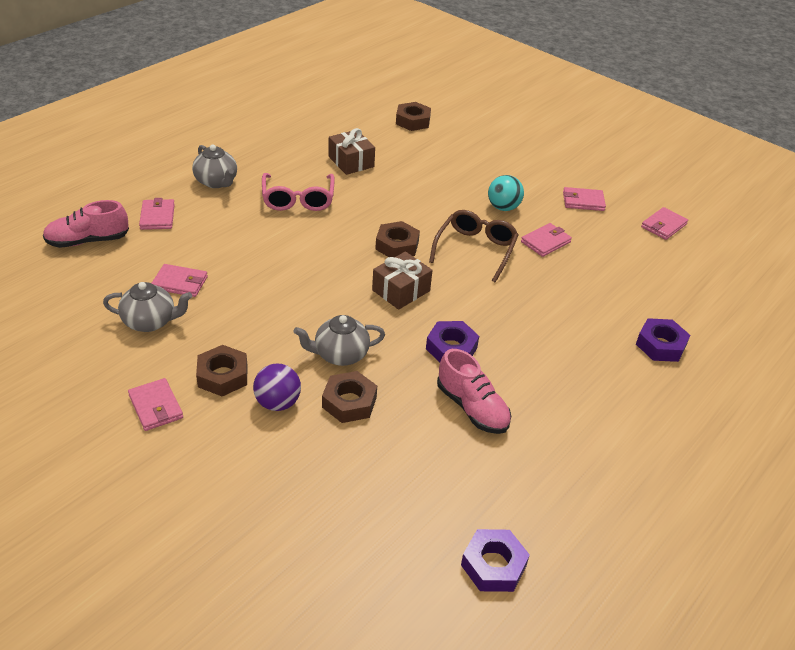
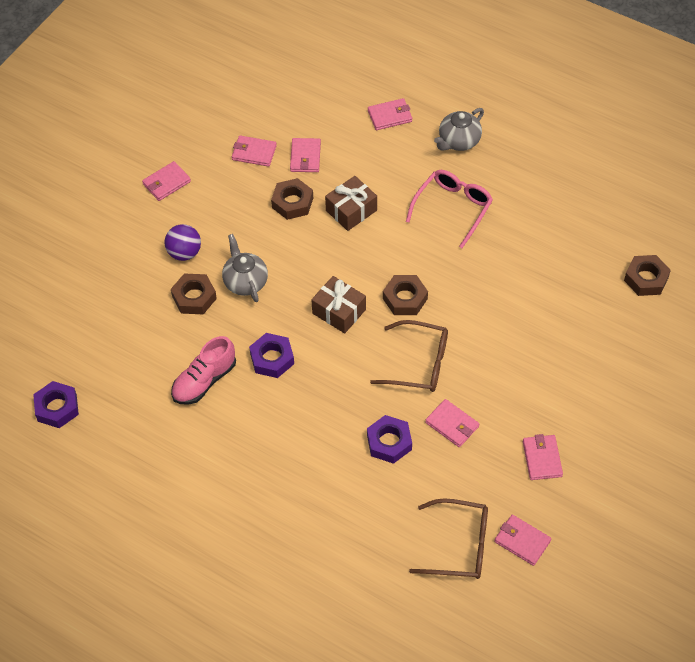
camera: 85 degrees right, 15 degrees up
pink shoe [43,200,129,248] -> none
grey teapot [103,282,192,332] -> pink wallet [232,135,277,167]
brown nut [196,345,247,396] -> brown nut moved to [271,178,313,220]
pink glasses [262,173,335,211] -> pink glasses turned 135 degrees clockwise [406,170,493,248]
brown gift [329,128,375,175] -> brown gift moved to [325,176,377,231]
turquoise ball [488,175,524,211] -> none
purple nut [636,318,690,362] -> purple nut moved to [367,415,412,464]
none -> brown glasses [409,498,488,579]

